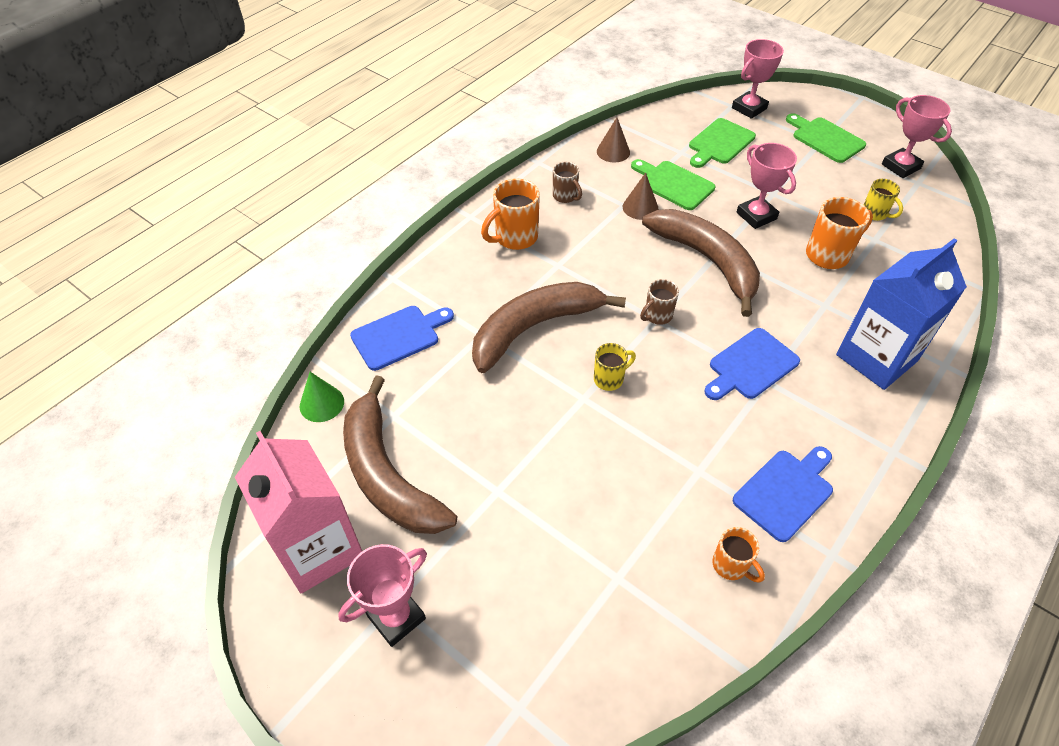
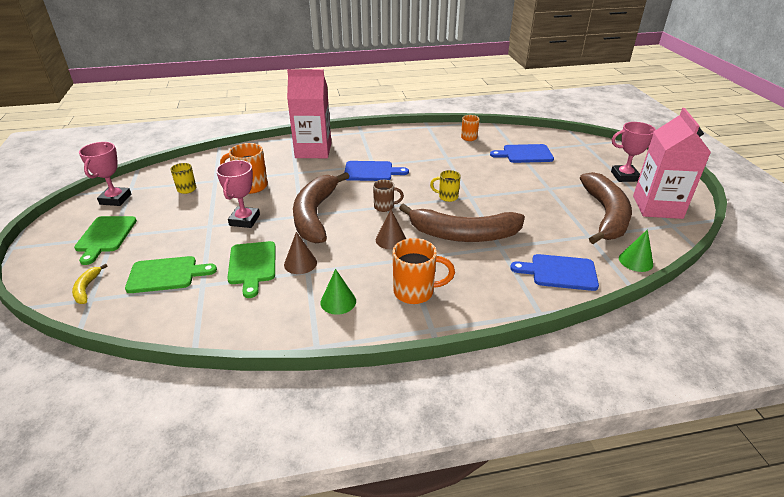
camera: 140 degrees left, 15 degrees down
brown mug [553,162,582,203] -> green cone [320,269,356,315]
brown cone [597,117,630,163] -> brown cone moved to [376,209,406,249]
pink trophy [732,39,784,119] -> yellow banana [72,264,108,304]
blue cutting board [733,446,833,542] -> blue cutting board moved to [490,144,554,163]
blue carton [836,238,967,390] -> pink carton [287,69,331,158]

